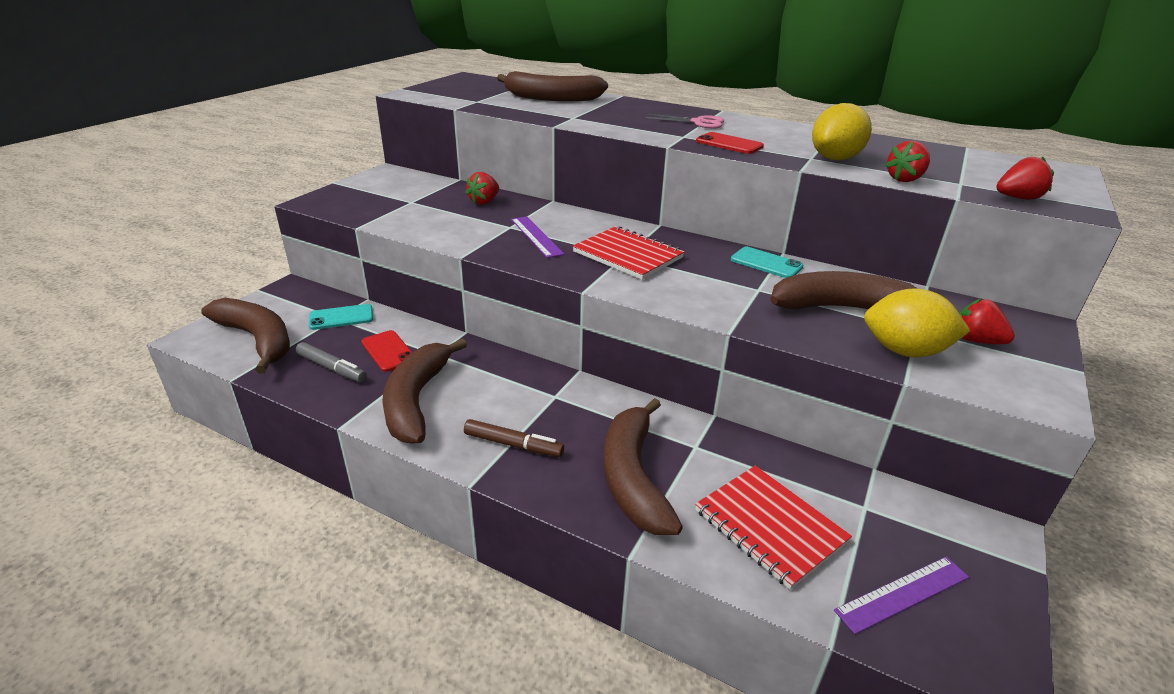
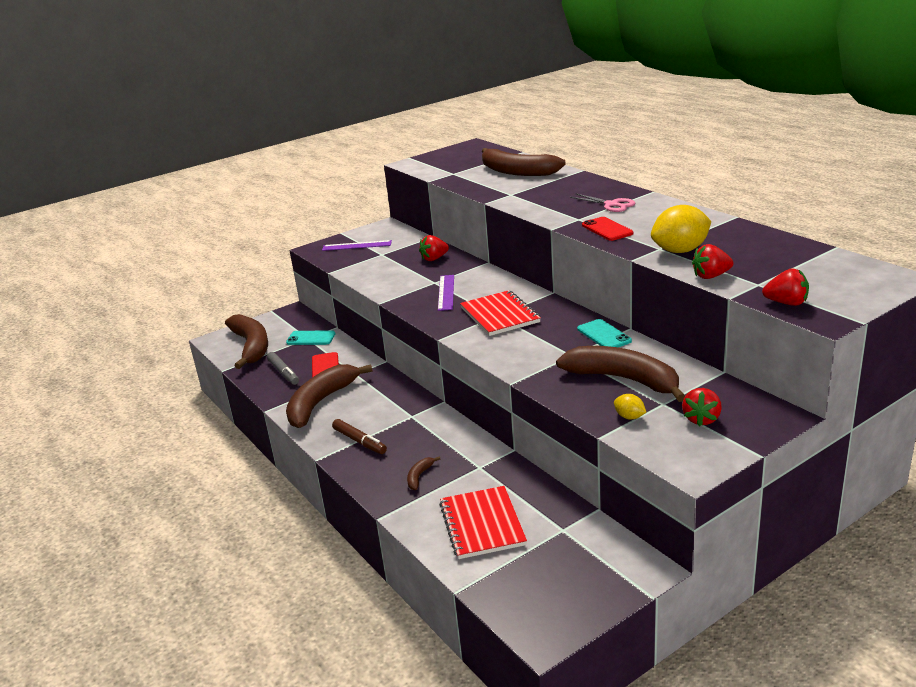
camera: 30 degrees right, 5 degrees down
brown banana [604,398,683,535] -> brown banana [407,456,440,490], size x0.40
purple ruler [834,557,969,634] -> purple ruler moved to [322,240,392,251]
yellow lemon [864,288,970,357] -> yellow lemon [614,394,646,419], size x0.47
red strawberry [959,299,1015,344] -> red strawberry turned 135 degrees counterclockwise [682,388,722,426]

